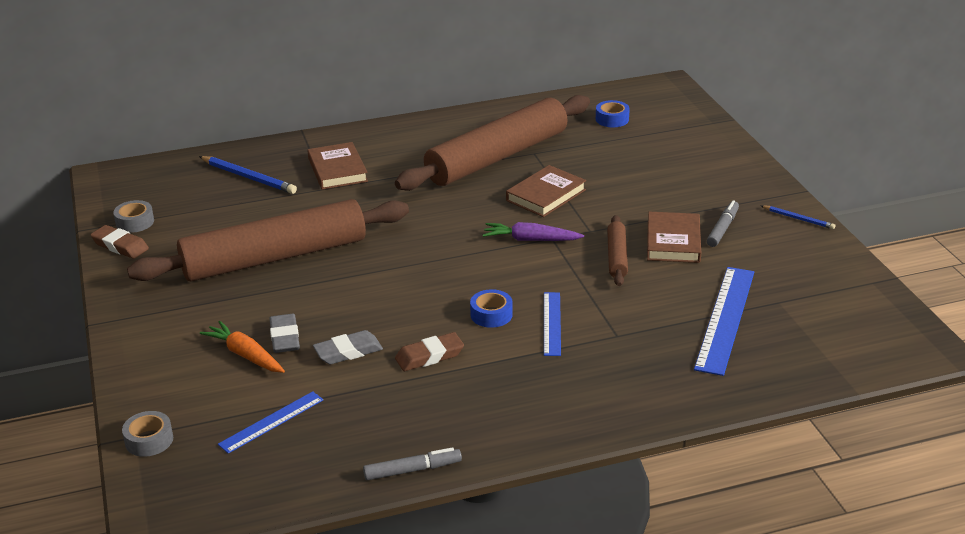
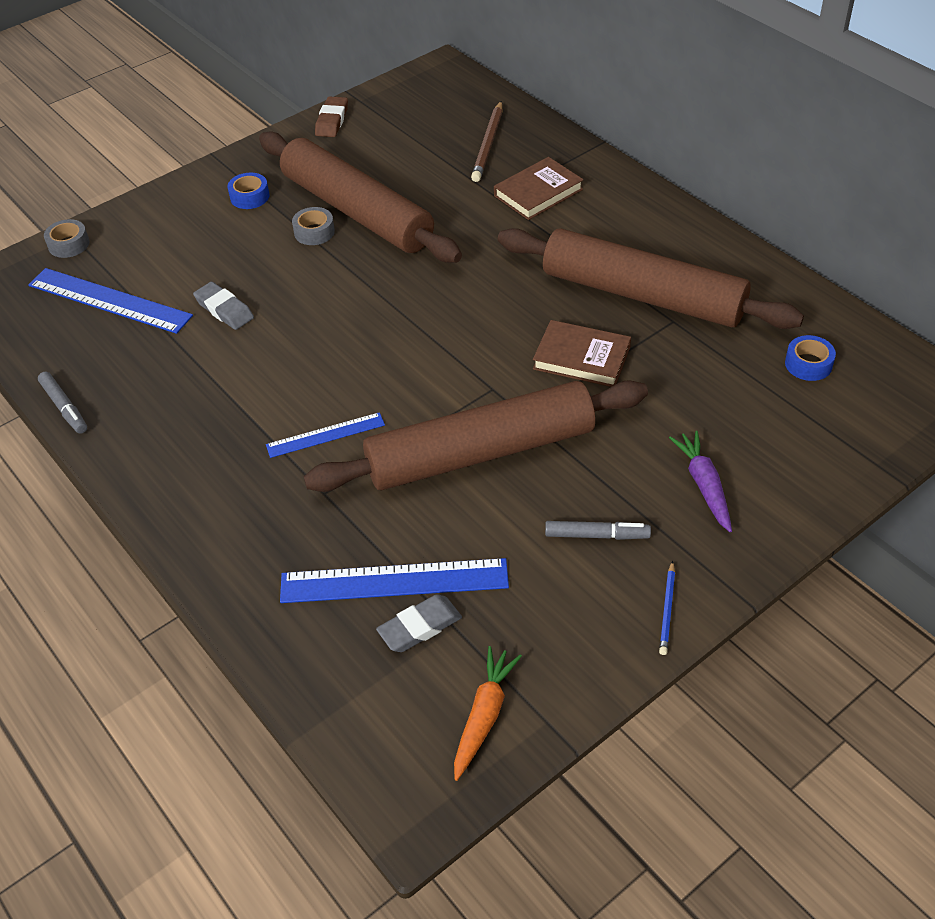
camera: 70 degrees right, 15 degrees up
grey tape [113,200,154,233] -> grey tape moved to [292,207,335,245]
blue pencil [199,156,297,194] -> brown pencil [471,101,502,182]
orange carrot [200,321,285,373] -> orange carrot moved to [454,646,522,781]
blue ruler [218,391,323,454] -> blue ruler [28,268,193,334], size x1.72
grey eraser [269,314,300,353] -> grey eraser moved to [376,594,462,652]
brown eraser [395,332,464,371] -> none
blue tape [470,289,513,328] -> blue tape moved to [228,173,269,209]
purple carrot [483,222,584,241] -> purple carrot moved to [669,431,732,532]
brown rolling pin [607,215,628,286] -> brown rolling pin [304,380,648,492], size x2.34
brown book [647,212,701,263] -> none

